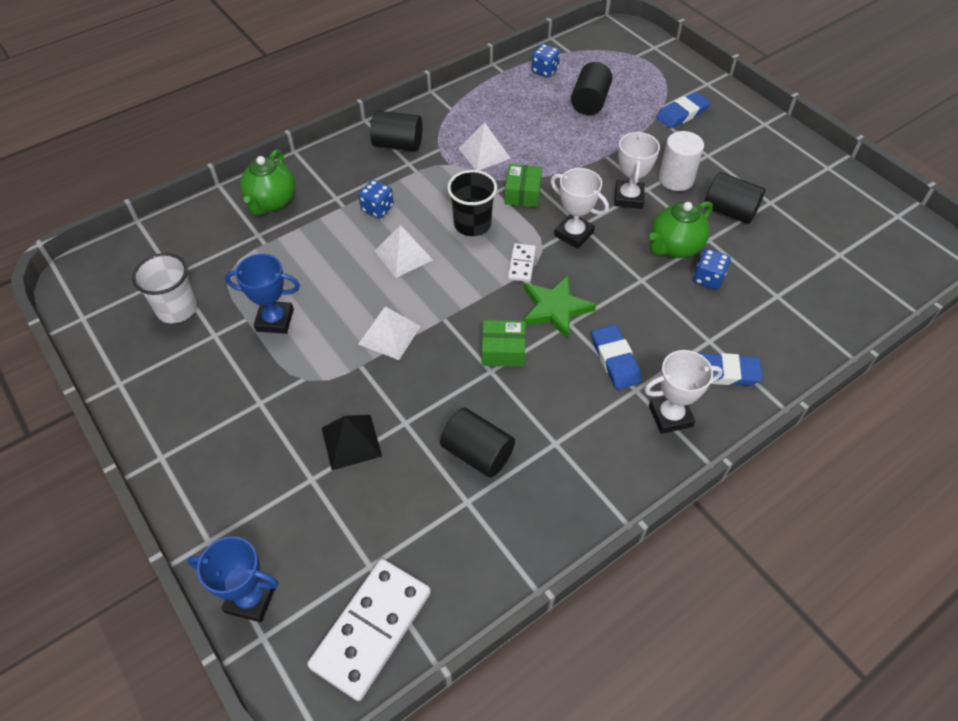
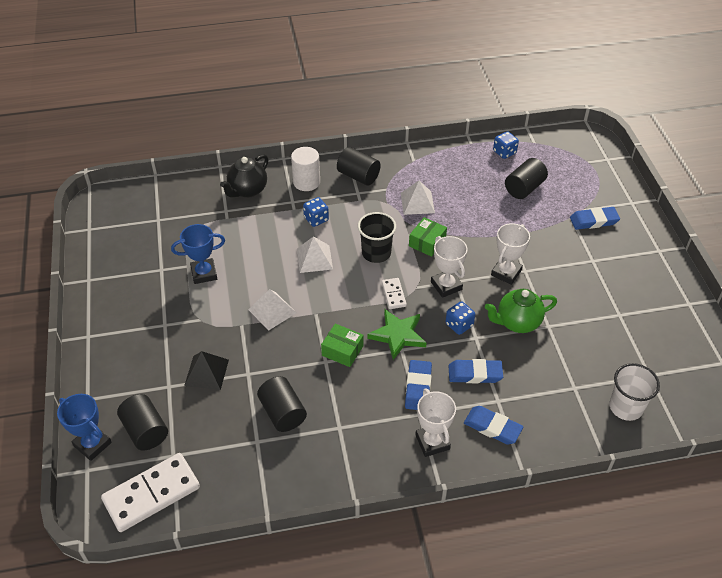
camera: 25 degrees right, 5 degrees down
white cup [132,253,197,324] -> white cup moved to [609,363,660,421]
blue trophy [225,254,300,334] -> blue trophy turned 45 degrees counterclockwise [171,224,225,284]
green teapot [240,149,295,216] -> black teapot [220,154,268,198]
white domino [508,243,536,282] -> white domino turned 45 degrees counterclockwise [382,278,407,309]
white trophy [644,350,723,434] -> white trophy turned 60 degrees clockwise [415,388,456,457]
white cylinder [659,131,704,191] -> white cylinder moved to [291,147,320,191]
blue dice [693,249,731,290] -> blue dice moved to [445,301,475,335]
black cylinder [704,172,765,224] -> black cylinder moved to [117,394,168,451]
none -> blue eraser [449,359,503,383]

